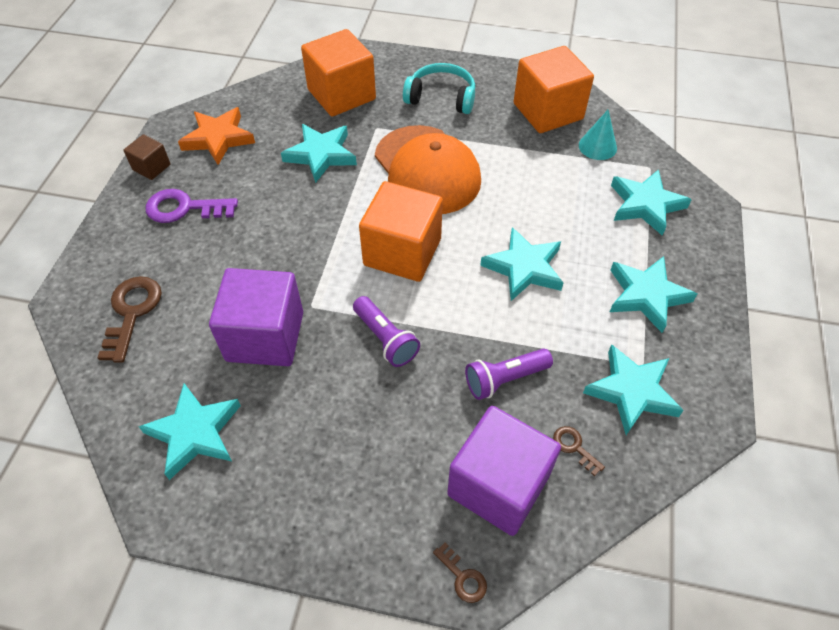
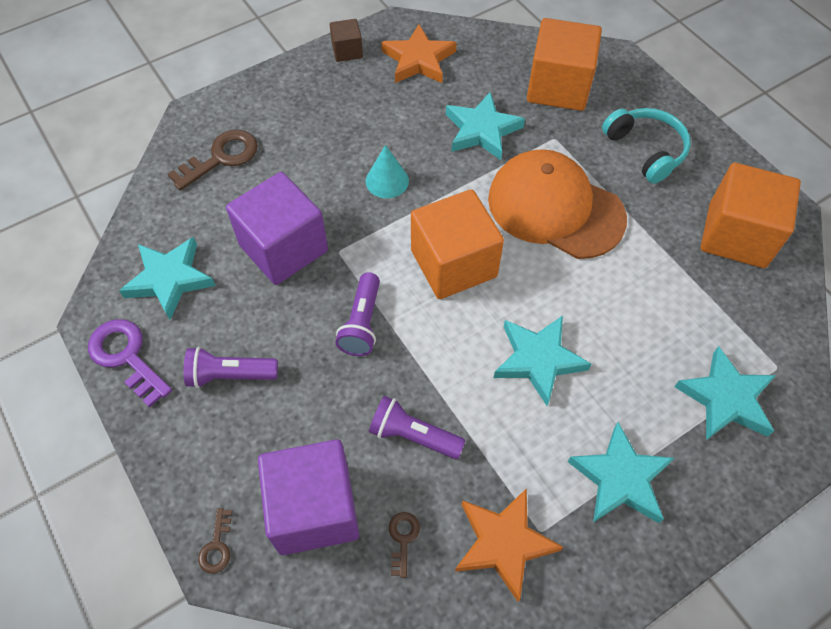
camera: 45 degrees right, 5 degrees up
purple key [146,189,238,223] -> purple key moved to [88,319,172,408]
orange cap [375,125,481,214] -> orange cap turned 105 degrees clockwise [488,149,627,259]
turquoise cone [579,110,617,160] -> turquoise cone moved to [366,145,409,198]
turquoise star [583,344,684,435] -> orange star [455,488,563,602]
none -> purple flashlight [184,347,278,388]

